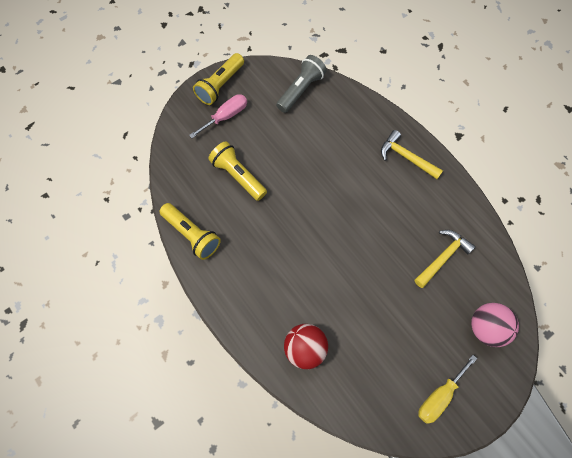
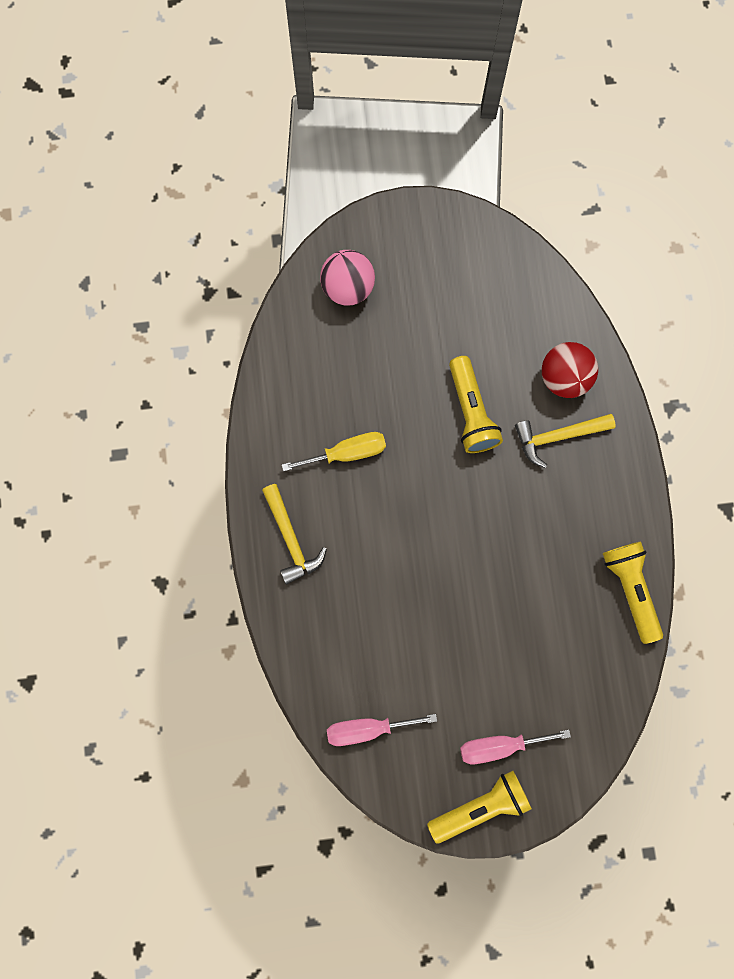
camera: 150 degrees left, 10 degrees up
yellow flashlight [208,141,267,201] -> yellow flashlight moved to [449,356,503,453]
grey flashlight [276,55,327,113] -> pink screwdriver [327,714,437,746]
yellow hammer [414,230,476,288] -> yellow hammer moved to [515,414,616,468]
yellow screwdriver [418,355,477,424] -> yellow screwdriver moved to [282,432,386,471]

